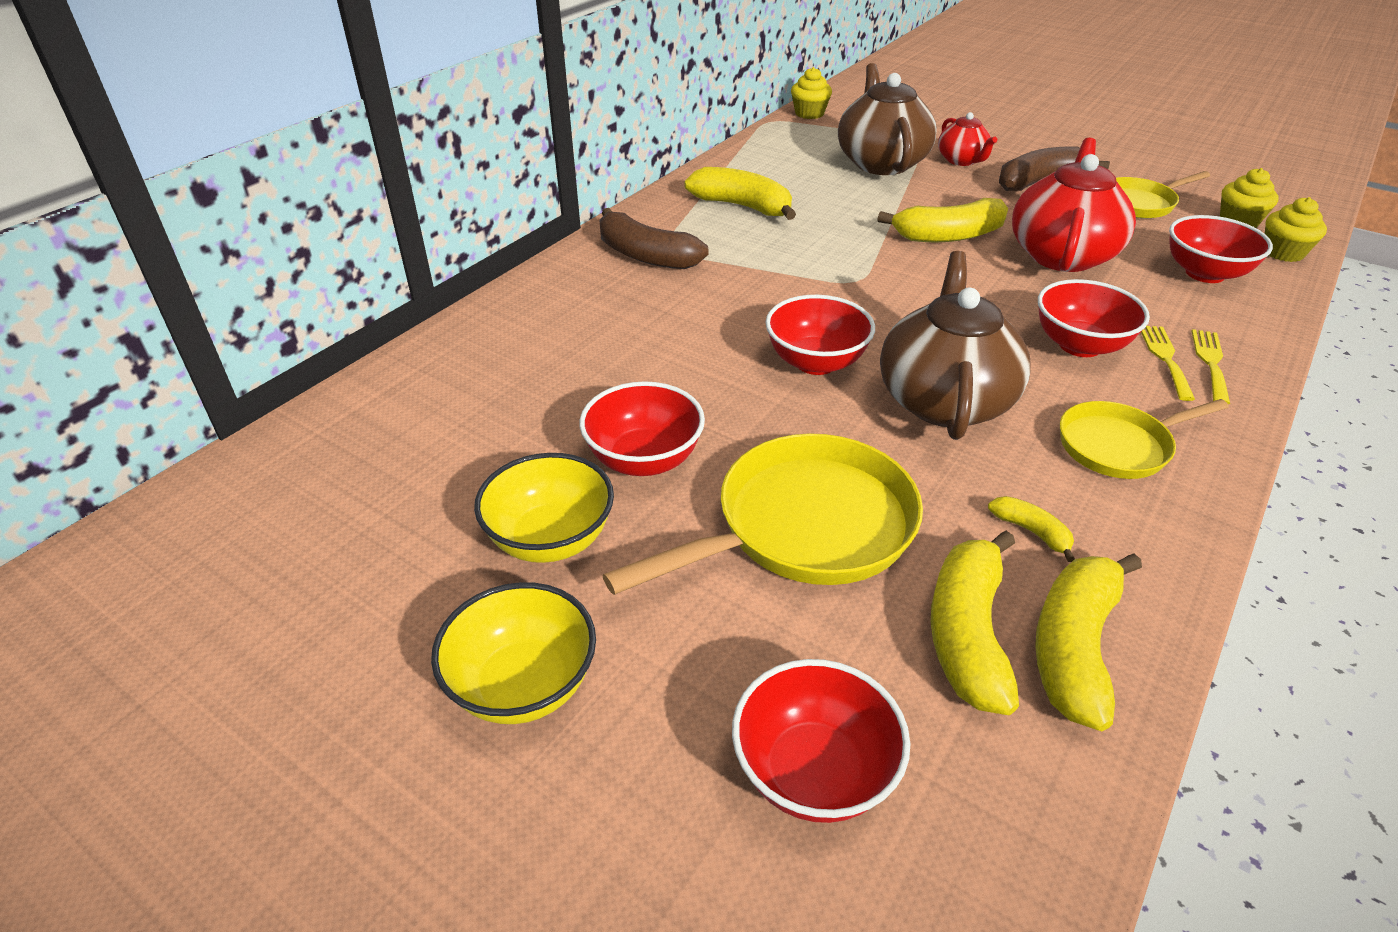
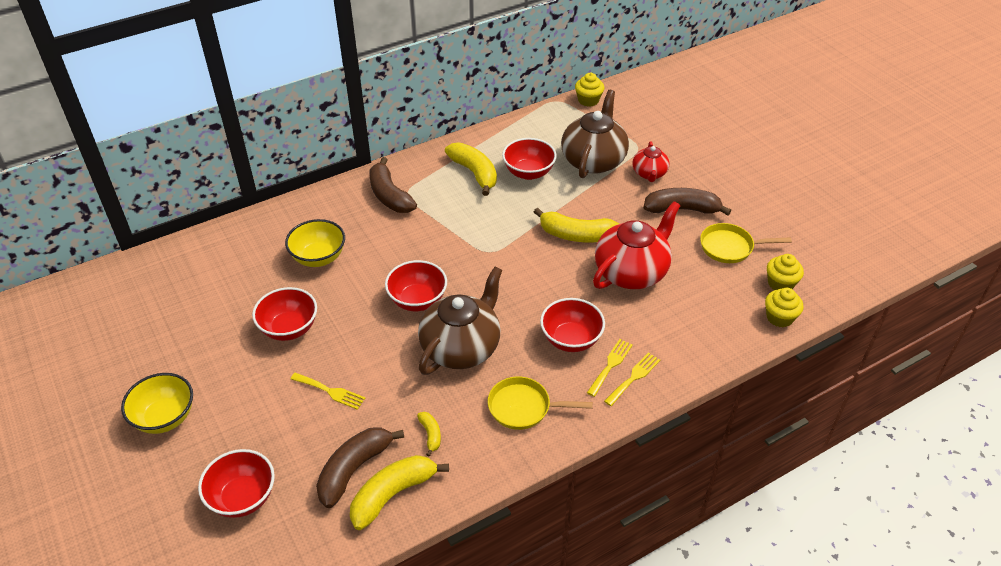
camera: 25 degrees right, 5 degrees up
yellow bowl [474,453,614,563] -> yellow bowl moved to [285,219,345,267]
yellow pan [602,433,923,595] -> yellow fork [291,373,365,410]
yellow banana [931,531,1019,715] -> brown banana [316,427,404,508]
red bowl [1169,215,1273,283] -> red bowl moved to [502,138,557,180]

